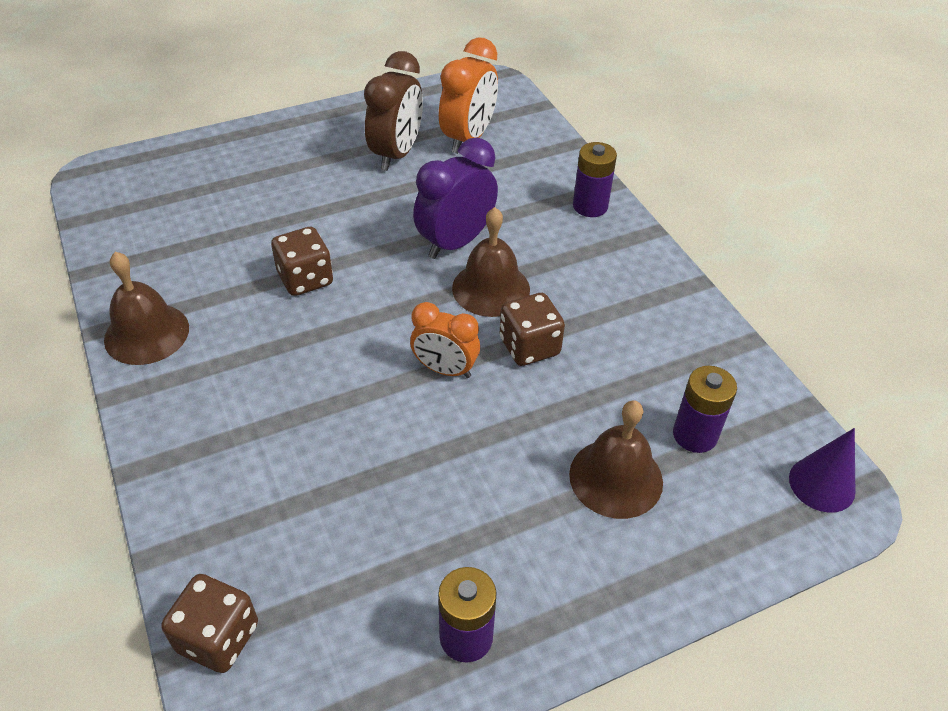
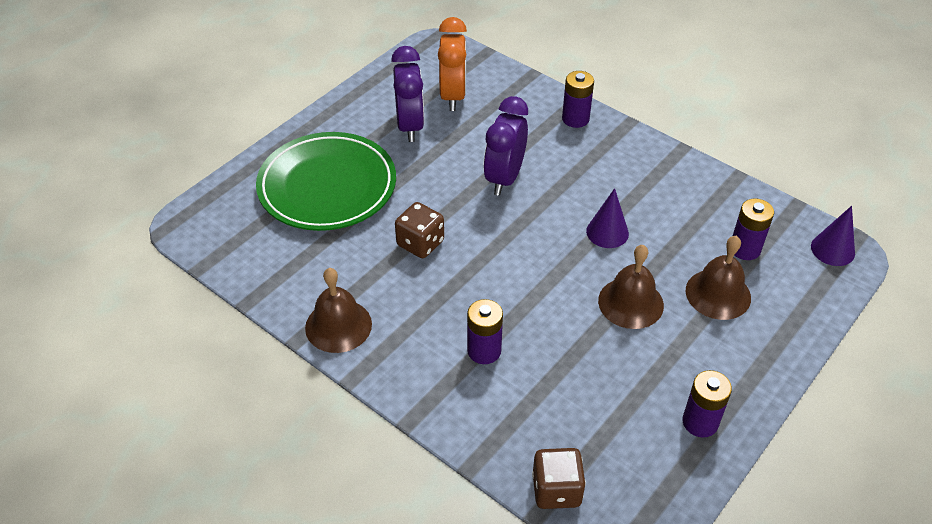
camera: 25 degrees left, 0 degrees up
brown clock [364,51,423,171] -> purple clock [391,46,424,142]
orange clock [410,302,480,378] -> none
brown bell [452,207,530,317] -> brown bell moved to [598,245,664,329]
brown dice [500,293,565,366] -> purple cone [586,188,629,248]
none -> green plate [256,132,396,231]
none -> purple battery [467,299,503,364]

